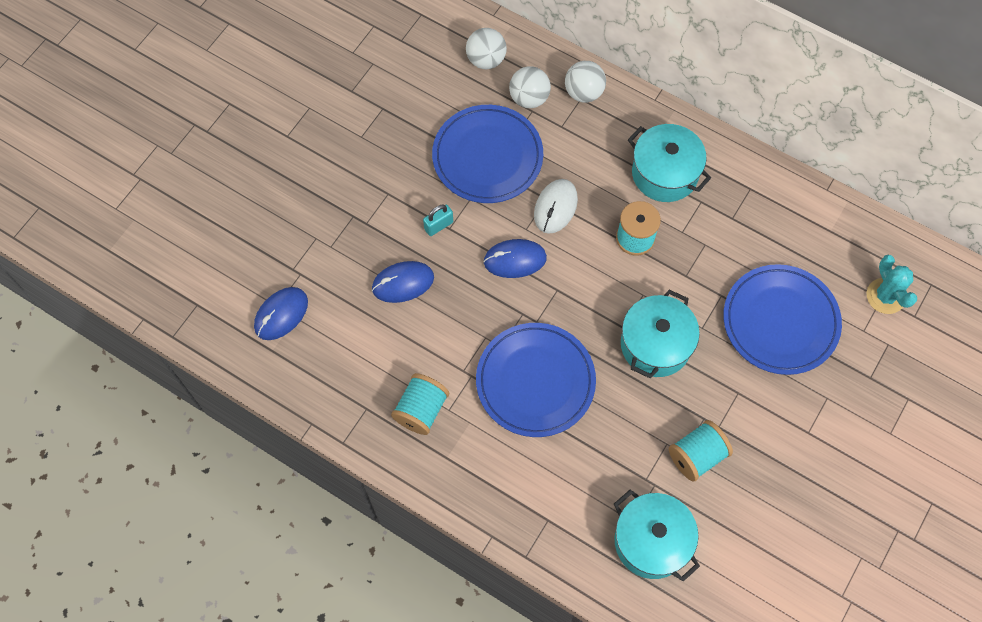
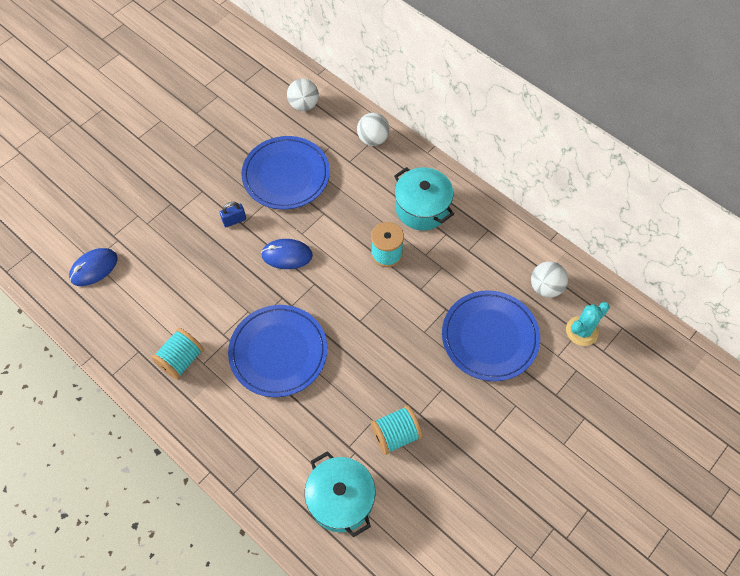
camera: 10 degrees right, 5 degrees down
blue mouse [372,261,434,303] -> none
turquoise padlock [423,204,453,236] -> blue padlock [220,202,246,227]
white ball [509,66,551,108] -> white ball moved to [531,261,568,298]
white mouse [534,179,578,234] -> none
turquoise pot [621,290,700,379] -> none
turquoise cactus [867,255,917,314] -> turquoise cactus turned 60 degrees clockwise [566,302,610,346]

